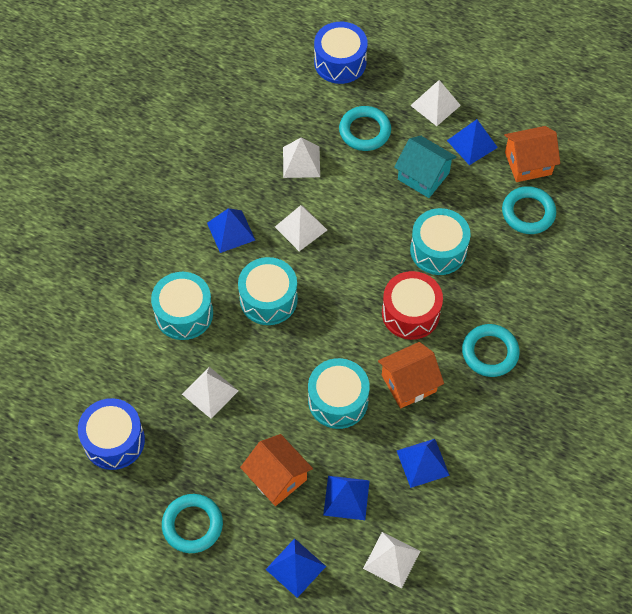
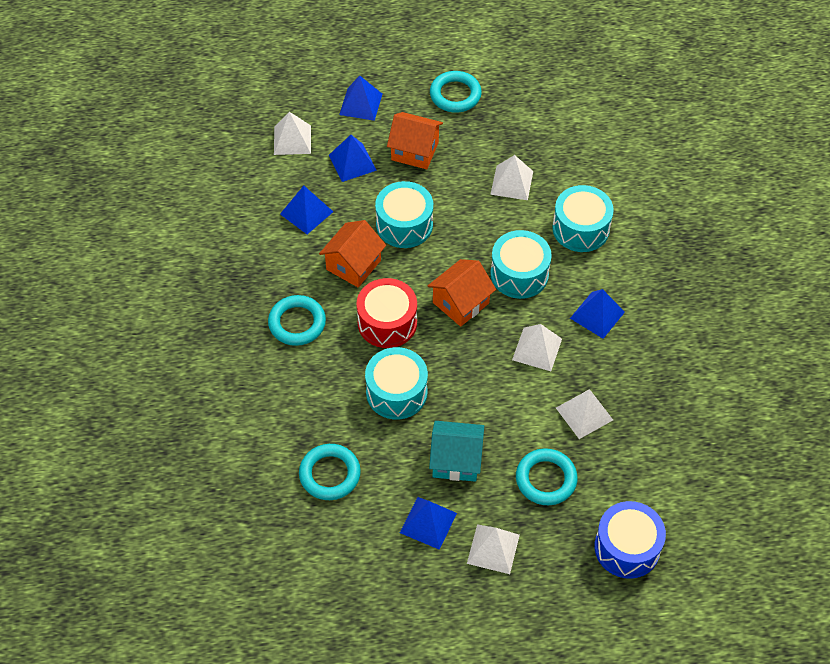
camera: 150 degrees right, 5 degrees down
blue drum [78,398,145,470] -> none
orange house [504,126,560,182] -> orange house moved to [428,259,496,327]

